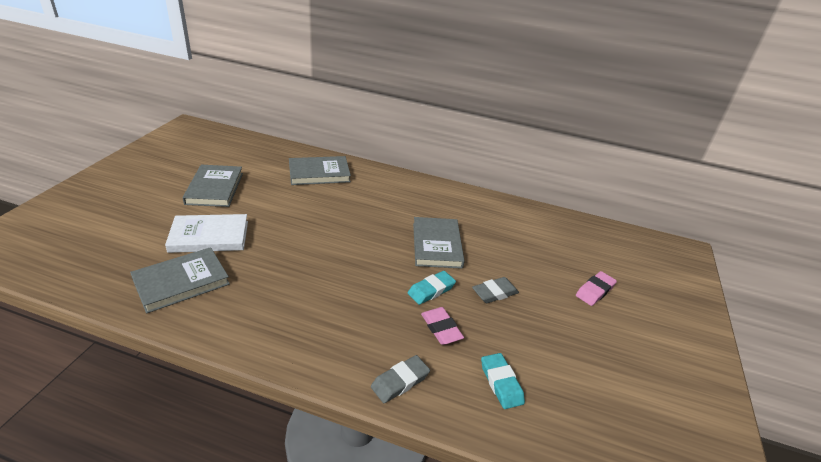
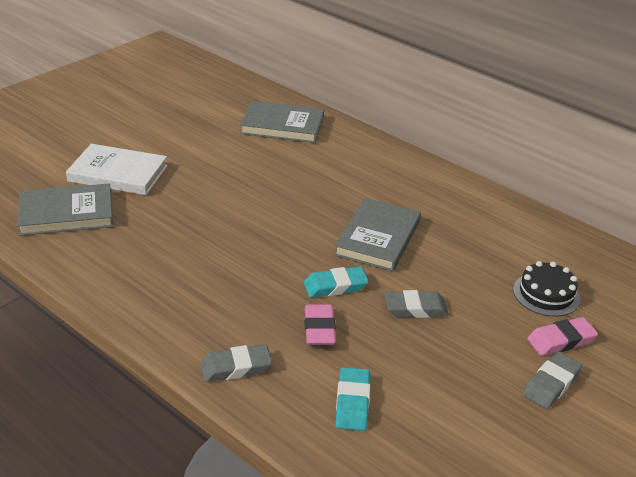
camera: 25 degrees right, 0 degrees up
grey book [182,165,243,207] -> none
none -> black cake [513,261,580,317]
none -> grey eraser [523,352,582,409]

